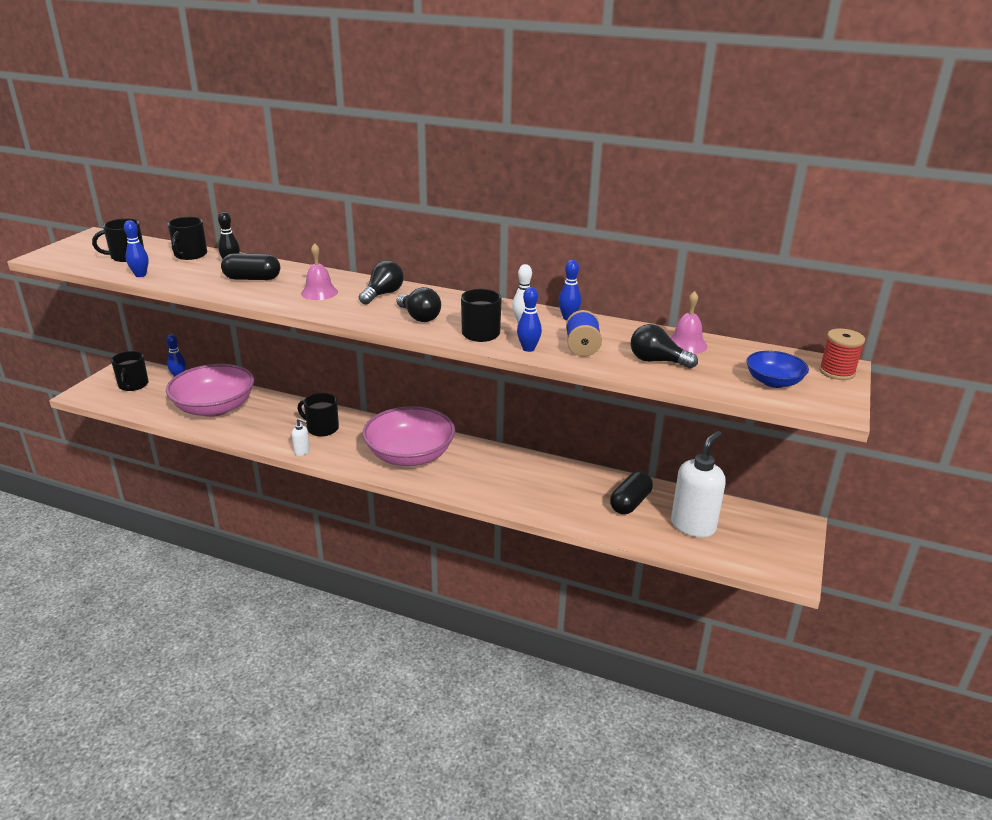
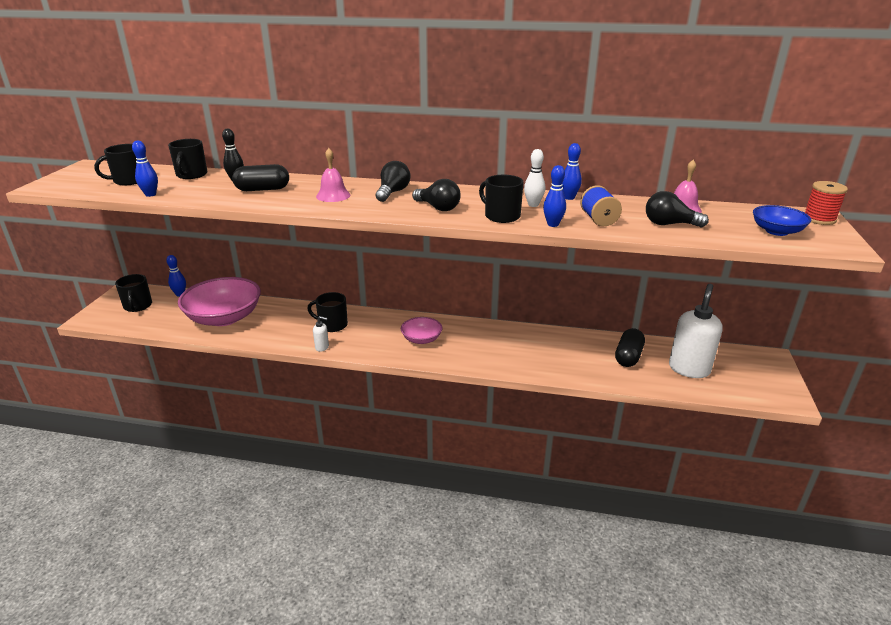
camera: 10 degrees left, 0 degrees up
pink bowl [363,406,455,466] -> pink bowl [401,317,443,344], size x0.51

